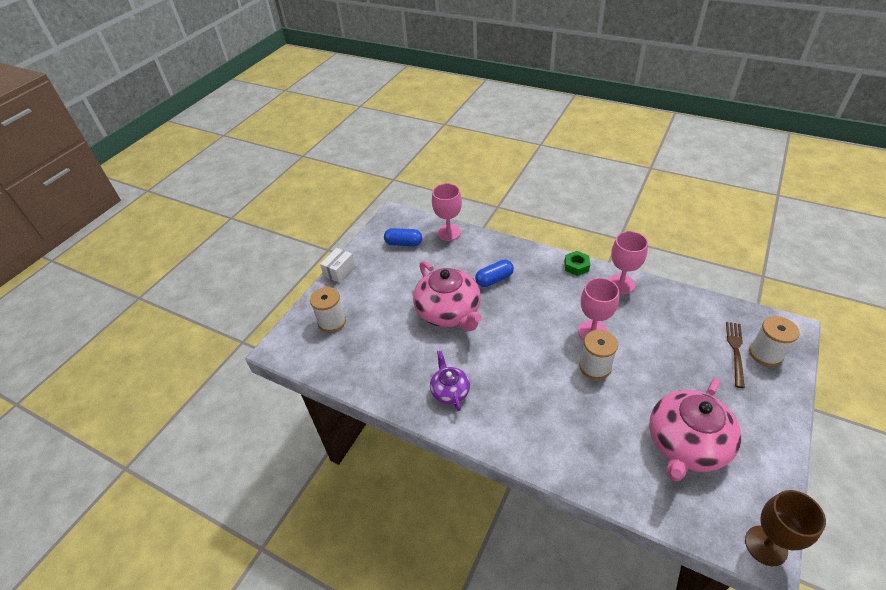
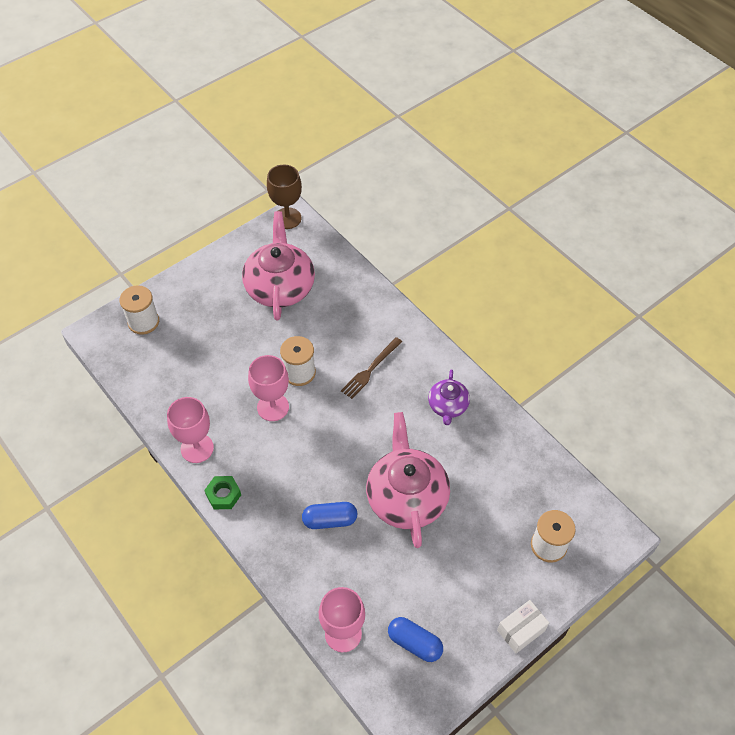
camera: 160 degrees left, 10 degrees up
pink teapot [650,378,741,481] -> pink teapot turned 60 degrees counterclockwise [242,211,315,320]
brown fork [726,322,745,388] -> brown fork moved to [341,337,402,399]

